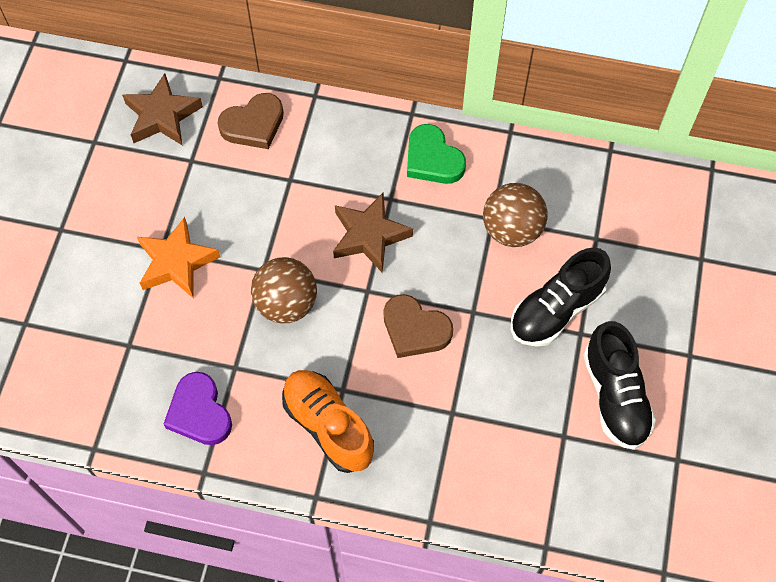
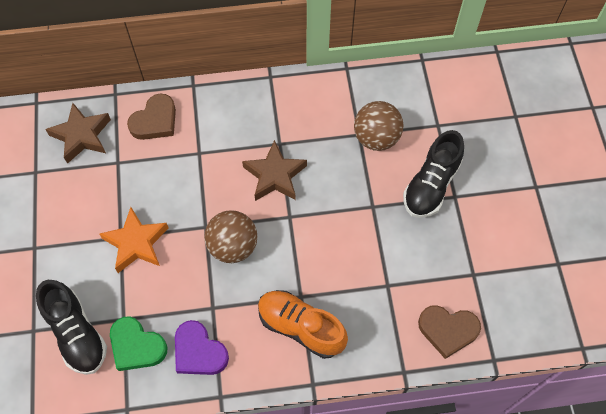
camera: 20 degrees left, 0 degrees up
brown heart [384,294,453,358] -> brown heart moved to [418,305,481,359]
green heart [407,124,466,184] -> green heart moved to [110,316,168,371]
black shoe [583,321,656,450] -> black shoe moved to [36,280,107,375]

